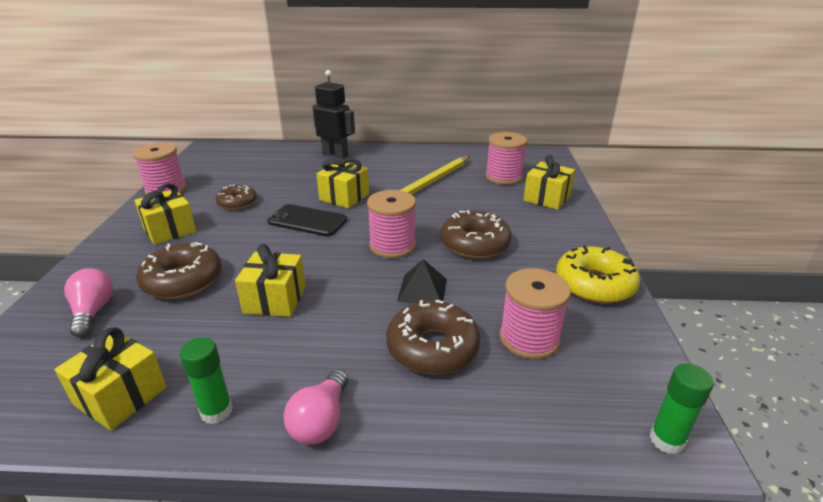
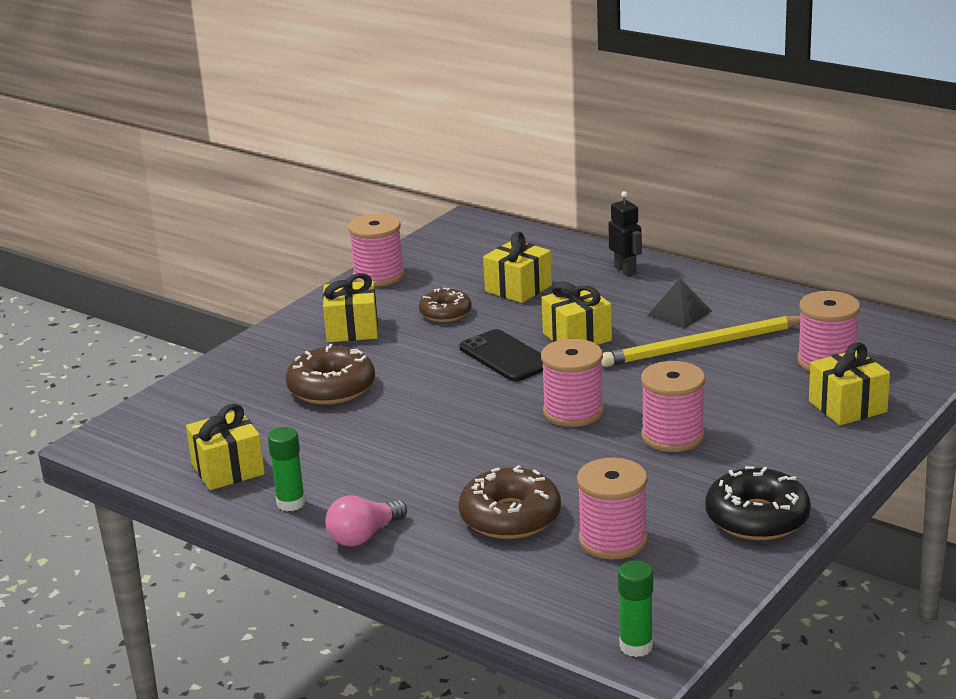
camera: 35 degrees right, 5 degrees down
pink light bulb [64,268,113,337] -> none
yellow gift [235,244,306,317] -> yellow gift moved to [483,232,552,303]
black robot [312,70,355,159] -> black robot [608,191,642,276], size x0.66
black pyramid [397,259,447,303] -> black pyramid moved to [647,278,712,328]
brown donut [440,210,512,259] -> pink spool [641,361,705,452]
yellow donut [556,246,640,304] -> black donut [705,466,811,540]

